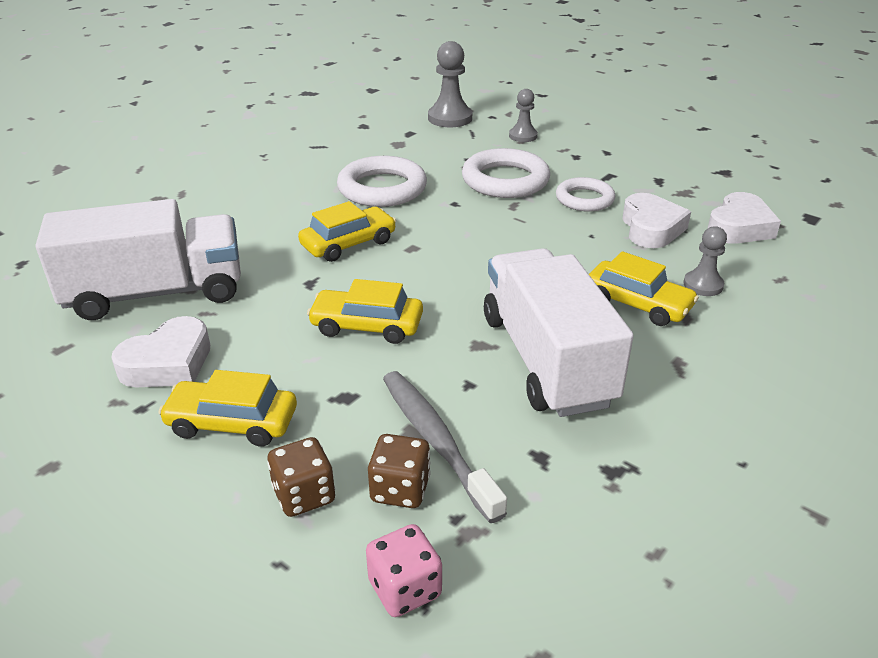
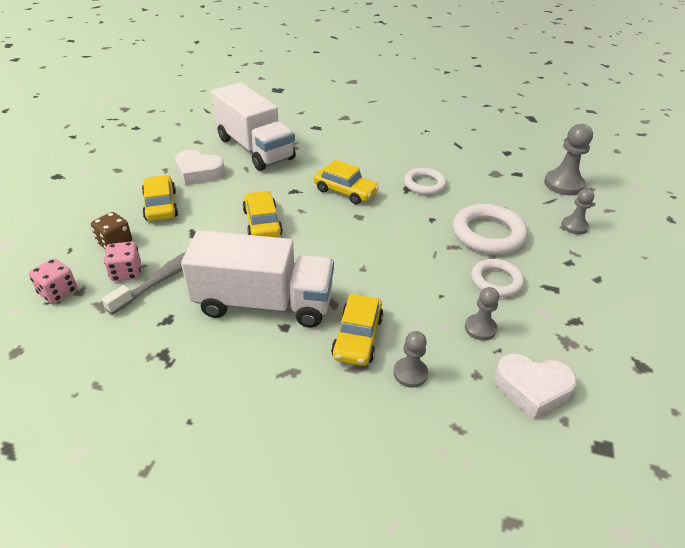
camera: 65 degrees right, 5 degrees up
white ring [337,156,427,207] -> white ring [404,168,447,195], size x0.64
brown dice [368,434,431,508] -> pink dice [104,242,141,281]
white truck [484,248,634,417] -> white truck turned 45 degrees clockwise [181,230,334,328]
white heart [622,193,691,248] -> grey pawn [465,287,499,340]

